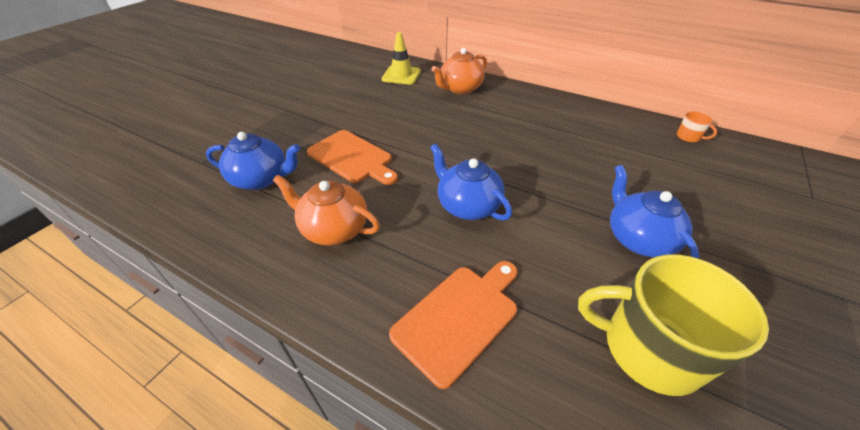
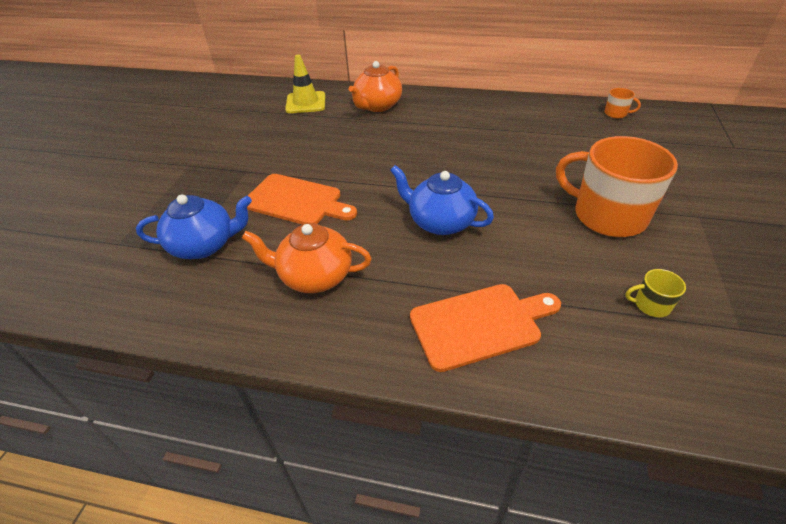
camera: 15 degrees left, 0 degrees up
orange cutting board [389,261,517,389] -> orange cutting board turned 45 degrees clockwise [410,284,561,372]
yellow mug [578,254,769,396] -> yellow mug [625,269,686,317], size x0.41
blue teapot [610,165,699,259] -> orange mug [556,136,678,237]

